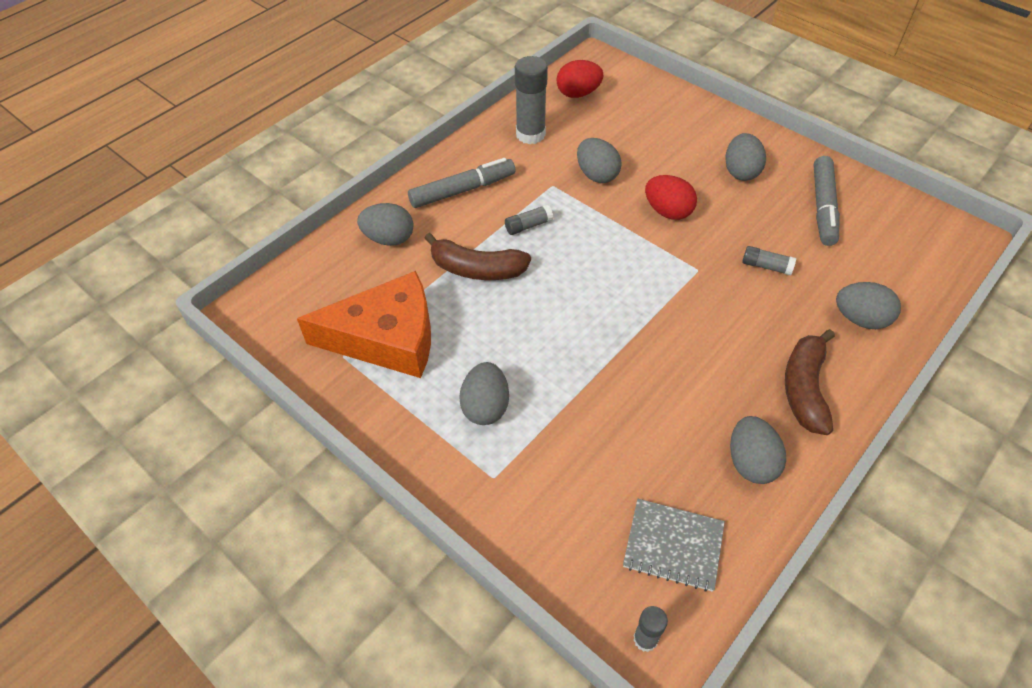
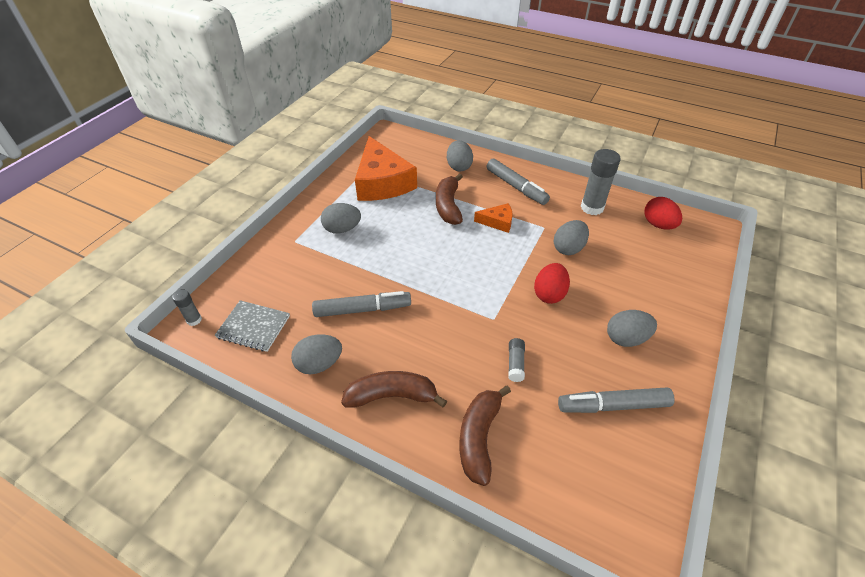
camera: 75 degrees right, 5 degrees down
grey glue stick [505,204,553,235] -> orange cheese [474,203,513,233]
grey notebook [623,499,725,592] -> grey notebook turned 75 degrees counterclockwise [214,300,290,352]
grey egg [836,282,901,329] -> brown banana [459,386,511,486]
none -> grey marker [312,291,411,317]

